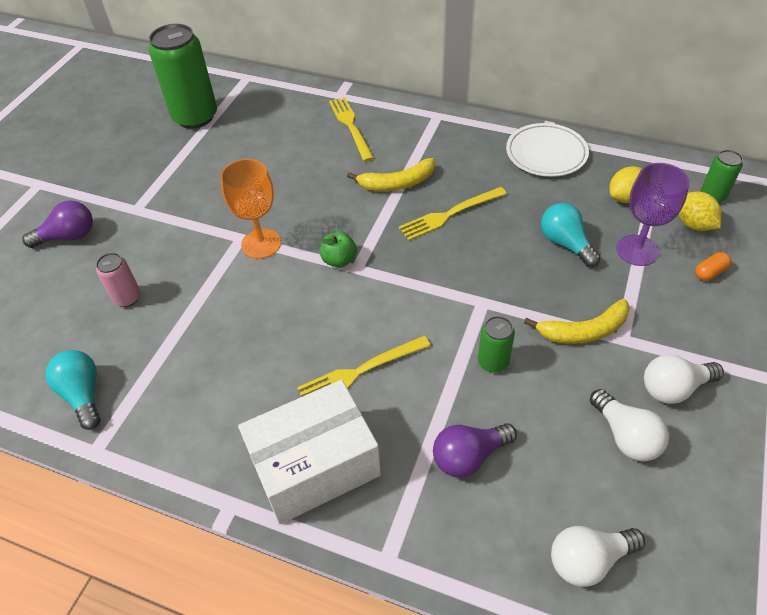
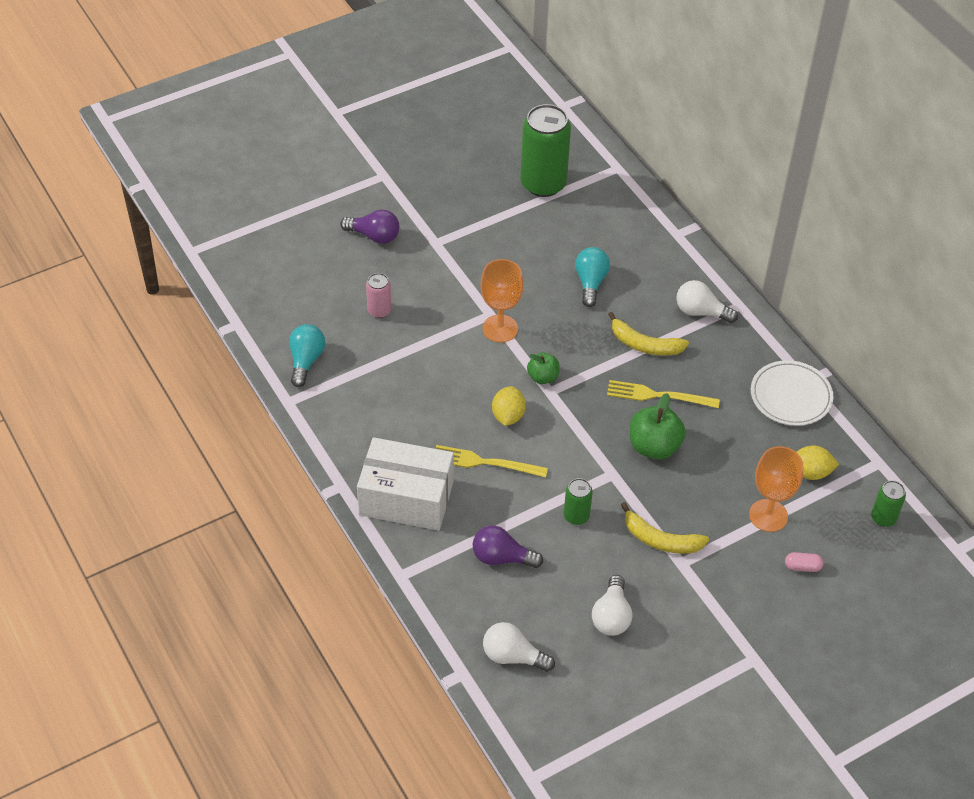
camera: 35 degrees right, 0 degrees up
yellow fork [329,97,374,162] -> none
turquoise light bulb [541,203,600,267] -> turquoise light bulb moved to [575,247,610,307]
purple goblet [616,163,689,266] -> orange goblet [749,446,803,532]
white light bulb [644,355,724,404] -> white light bulb moved to [676,280,738,323]
yellow lemon [678,192,722,231] -> yellow lemon moved to [492,386,526,426]
orange capsule [695,252,731,281] -> pink capsule [785,552,823,572]
none -> green apple [630,393,686,459]

